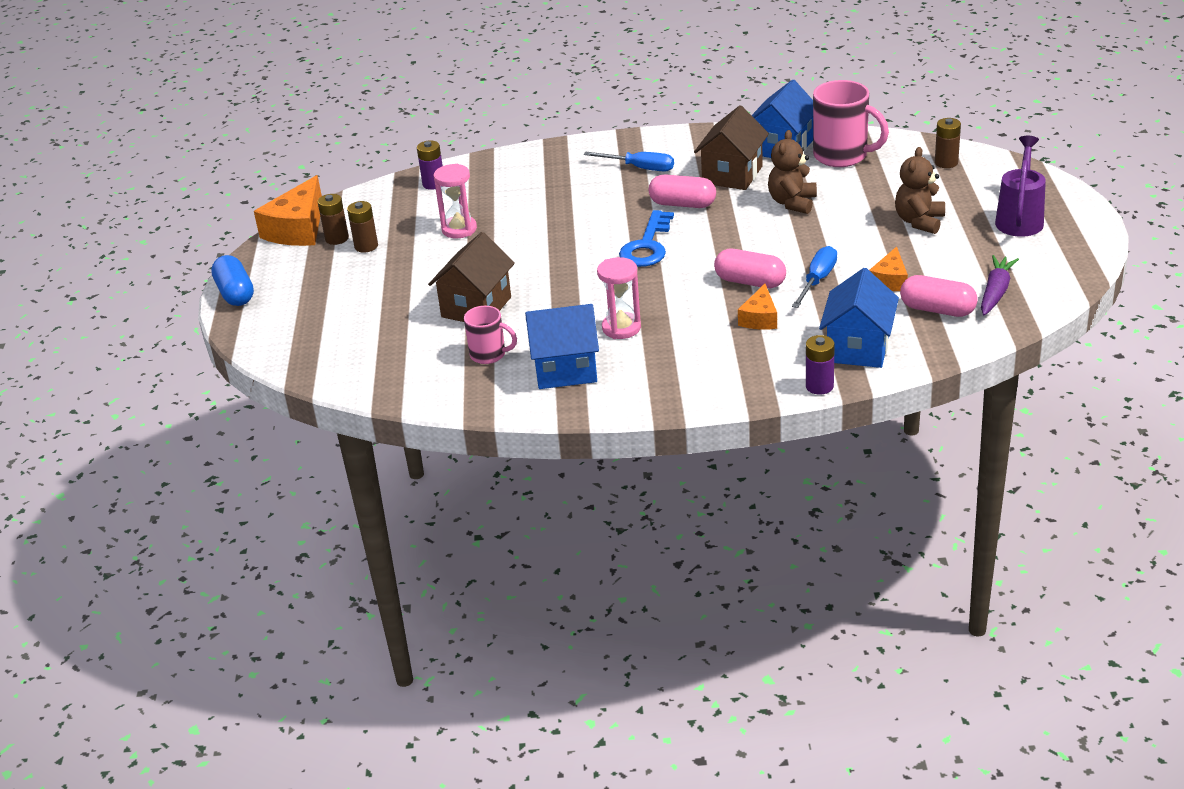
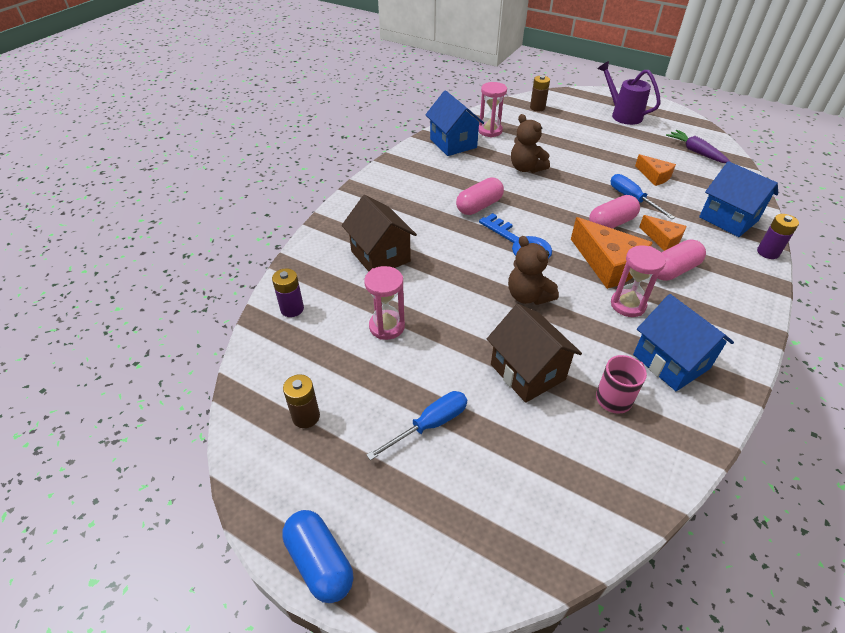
camera: 60 degrees left, 10 degrees up
blue capsule [211,255,254,306] -> blue capsule turned 45 degrees clockwise [282,510,353,603]
orange cheese [254,175,322,246] -> orange cheese moved to [571,217,653,289]
brown battery [347,201,378,253] -> none
blue house [525,304,599,389] -> blue house turned 60 degrees counterclockwise [633,294,734,391]
blue screwdriver [584,152,674,172] -> blue screwdriver moved to [366,391,467,460]
brown house [694,105,769,190] -> brown house moved to [342,195,417,272]
pink mug [813,80,889,167] -> pink hourglass [479,82,507,137]
brown teddy bear [895,147,945,234] -> brown teddy bear moved to [508,236,559,305]
pink capsule [900,275,978,317] -> pink capsule moved to [657,239,706,281]

